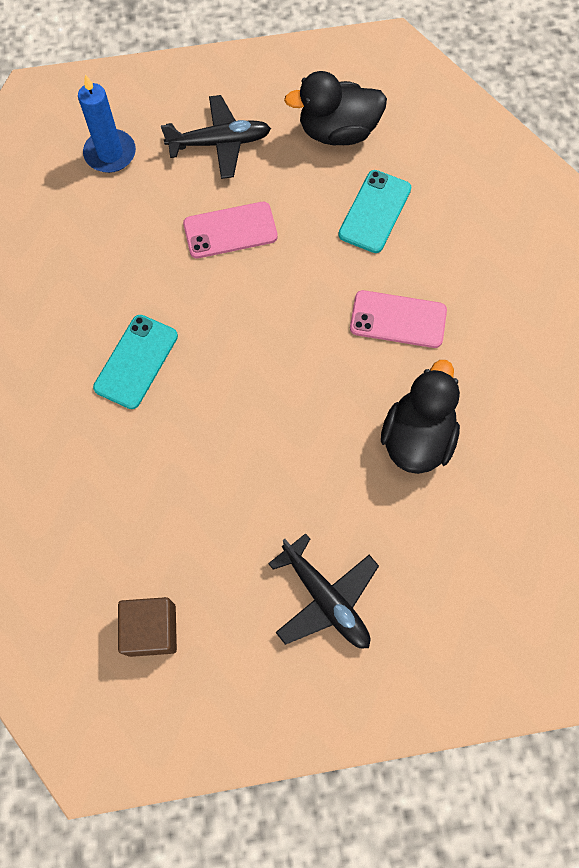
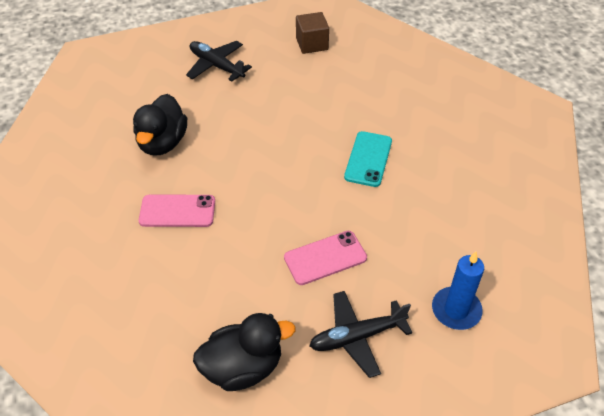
camera: 170 degrees right, 20 degrees down
turquoise phone [338,170,412,253] -> none

